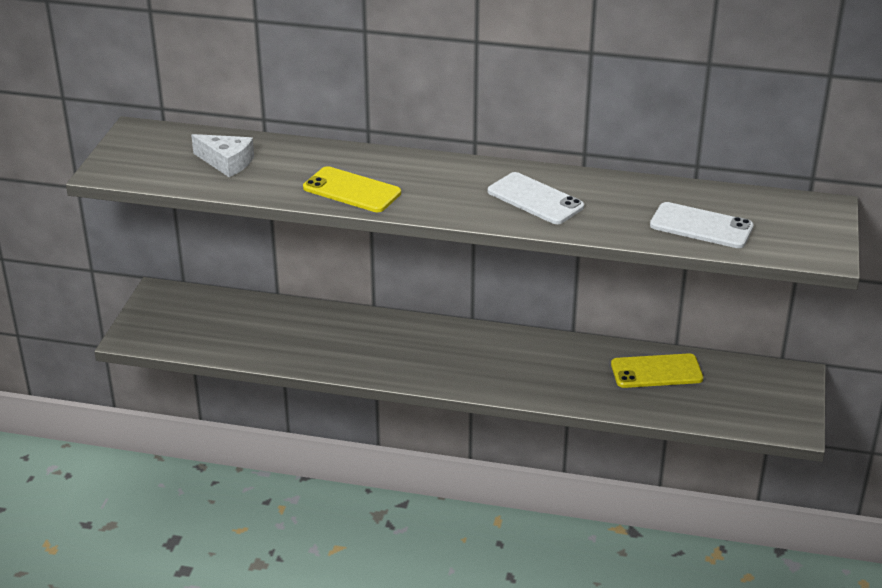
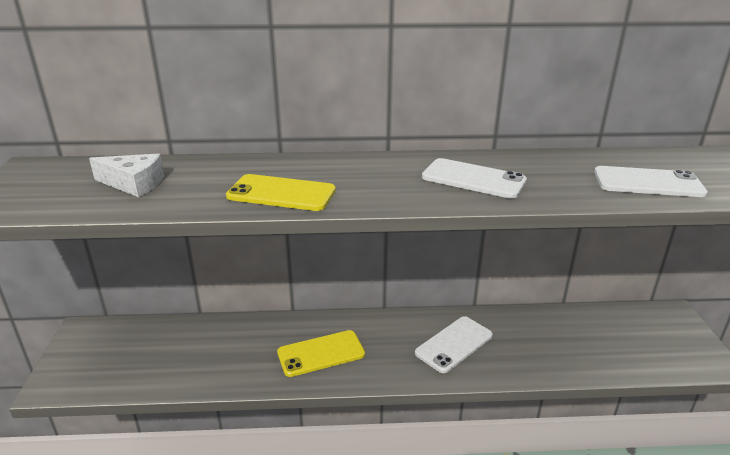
camera: 15 degrees left, 5 degrees down
yellow phone [611,353,703,388] -> yellow phone moved to [277,330,365,377]
none -> white phone [415,316,493,373]

